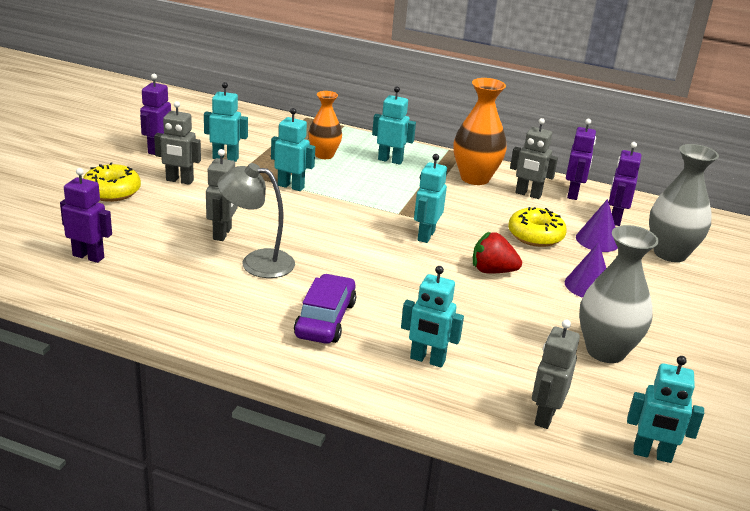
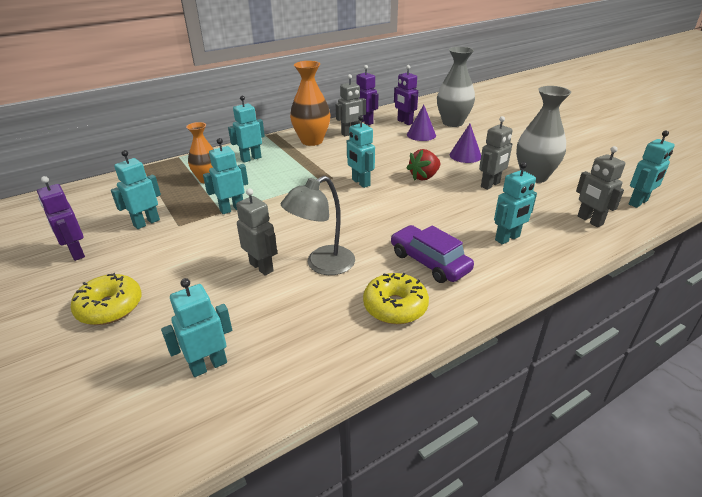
camera: 50 degrees left, 5 degrees up
purple robot [60,168,112,263] -> turquoise robot [161,278,232,377]
grey robot [154,101,201,185] -> grey robot moved to [479,116,513,190]
yellow donut [508,207,567,247] -> yellow donut moved to [363,273,429,324]

